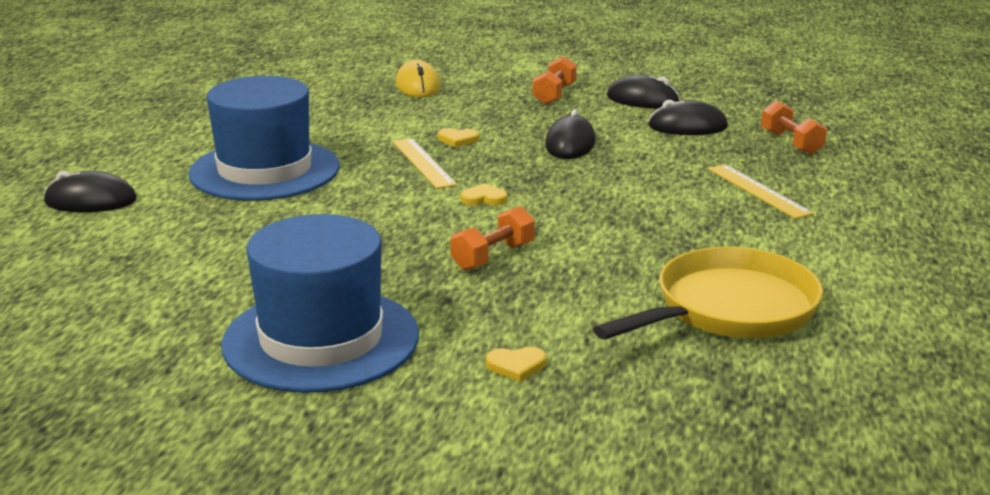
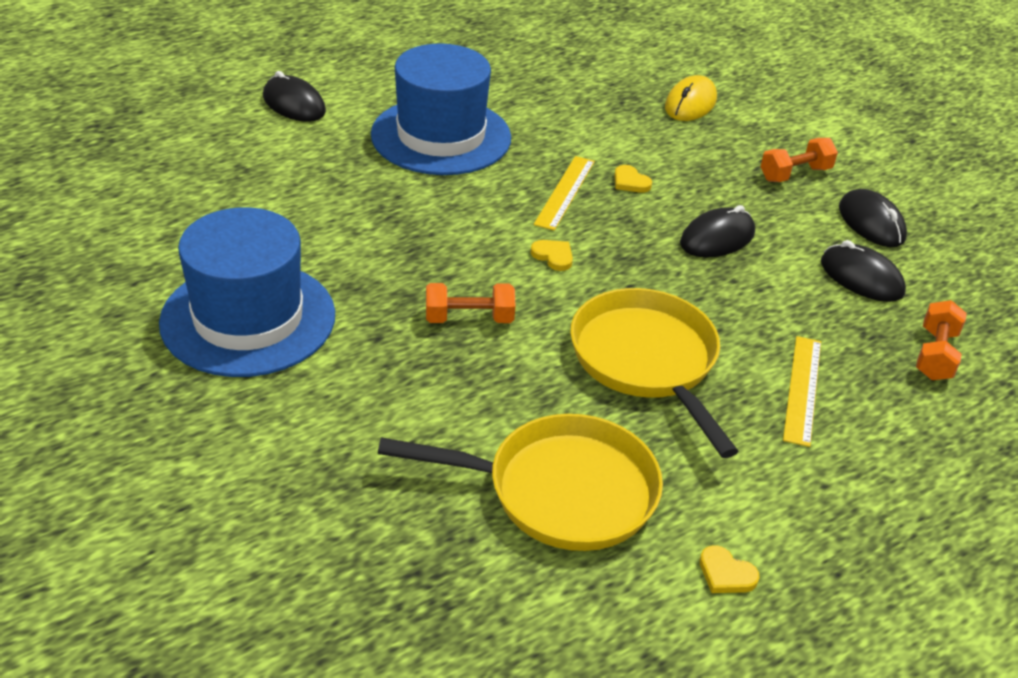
camera: 40 degrees right, 15 degrees up
yellow heart [486,347,546,382] -> yellow heart moved to [700,545,760,593]
none -> yellow pan [570,288,739,458]

